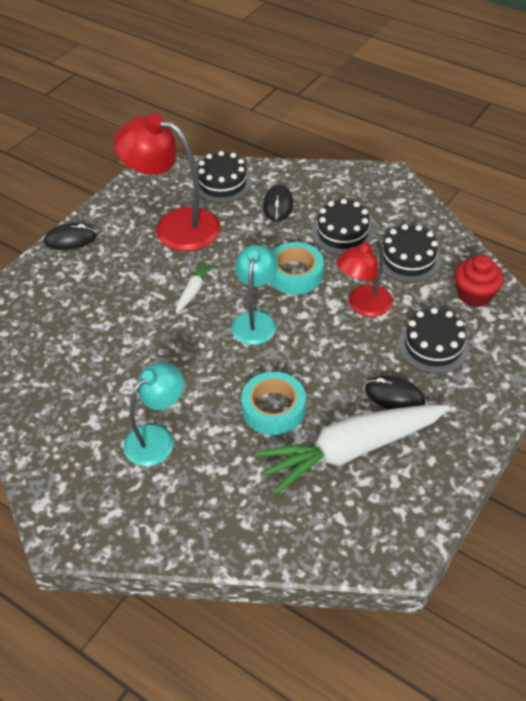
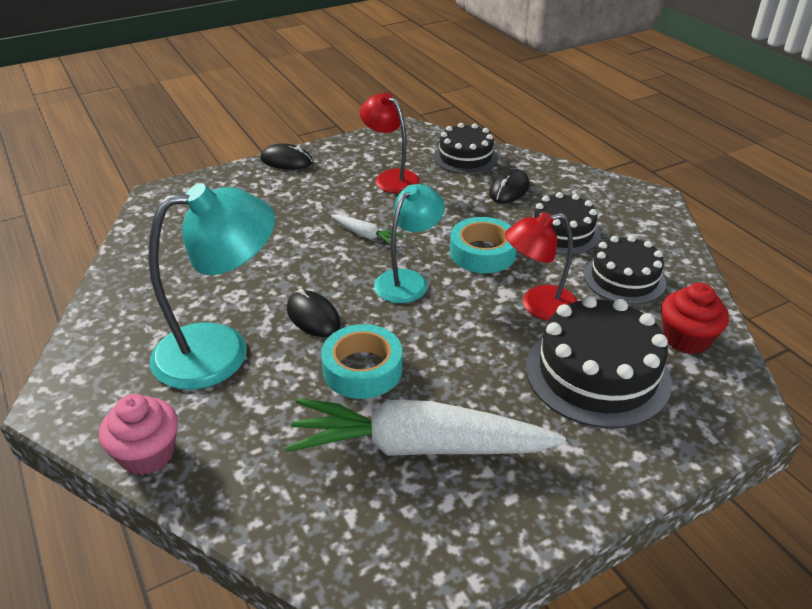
camera: 25 degrees right, 10 degrees down
red lamp [113,114,220,251] -> red lamp [360,92,420,193], size x0.63
turquoise lamp [123,363,184,466] -> turquoise lamp [148,183,275,390], size x1.59
white carrot [176,262,214,313] -> white carrot turned 75 degrees clockwise [331,214,403,245]
black mouse [365,376,425,410] -> black mouse moved to [287,289,341,337]
black cake [398,308,469,374] -> black cake [526,296,672,429], size x1.53
none -> pink cupcake [99,394,178,475]

